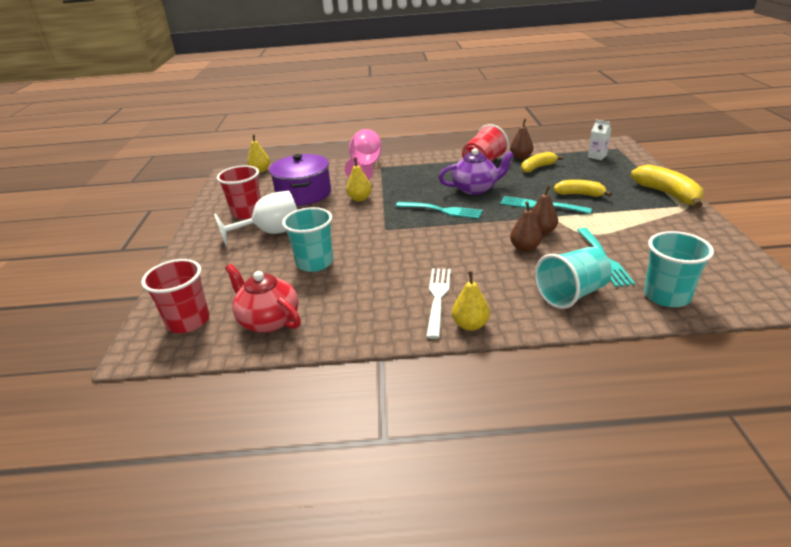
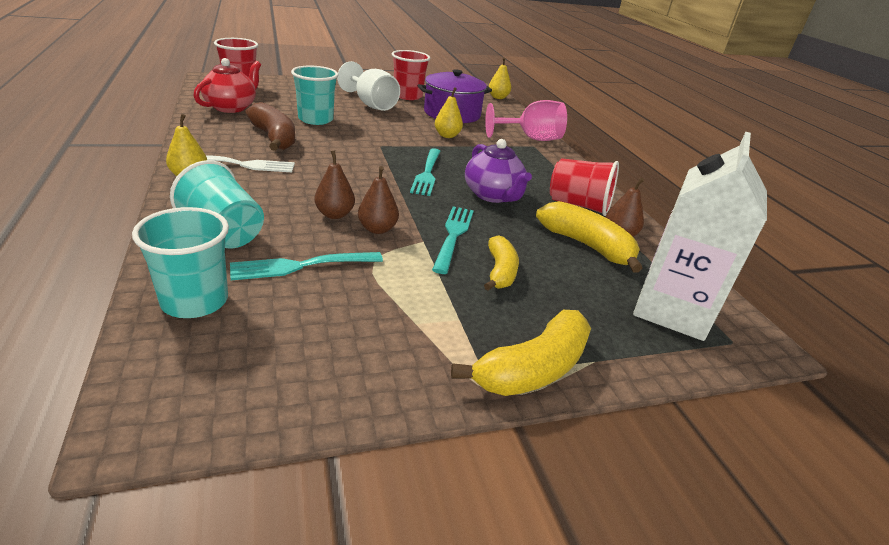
camera: 70 degrees right, 0 degrees up
yellow banana [521,152,563,173] -> yellow banana [536,201,643,272], size x1.53
white carton [588,120,611,160] -> white carton [633,132,767,341], size x2.48
none -> brown banana [245,102,295,151]

